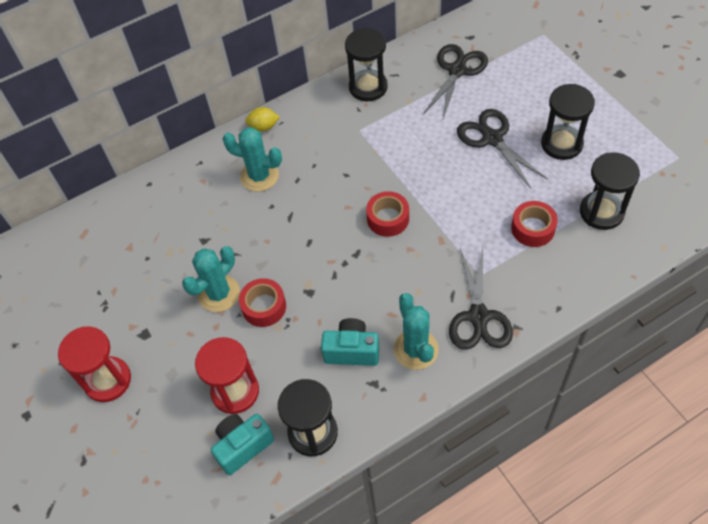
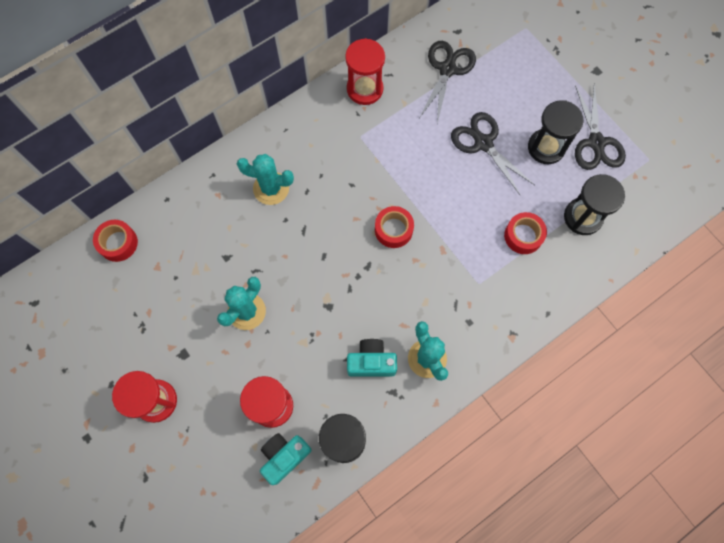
camera: 10 degrees left, 15 degrees up
red tape [239,278,286,327] -> red tape moved to [93,220,138,262]
yellow lemon [245,107,280,131] -> none
black hourglass [345,28,388,102] -> red hourglass [345,38,385,105]
black scissors [449,247,513,350] -> black scissors moved to [575,84,626,170]

